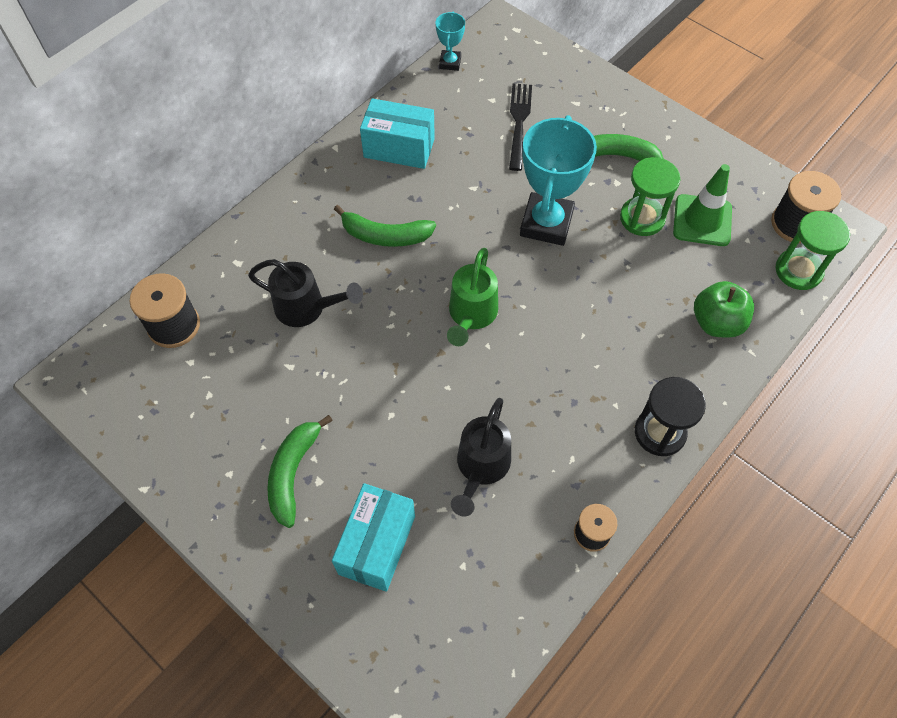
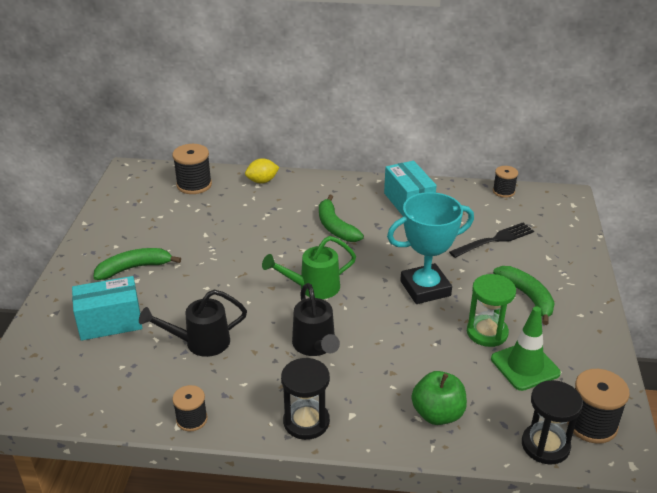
camera: 55 degrees right, 25 degrees down
black watering can [248,259,363,327] -> black watering can moved to [292,283,340,356]
turquoise trophy [436,12,465,71] -> black spool [493,166,518,198]
green hourglass [776,211,850,290] -> black hourglass [522,380,583,465]
none -> yellow lemon [245,158,279,183]

